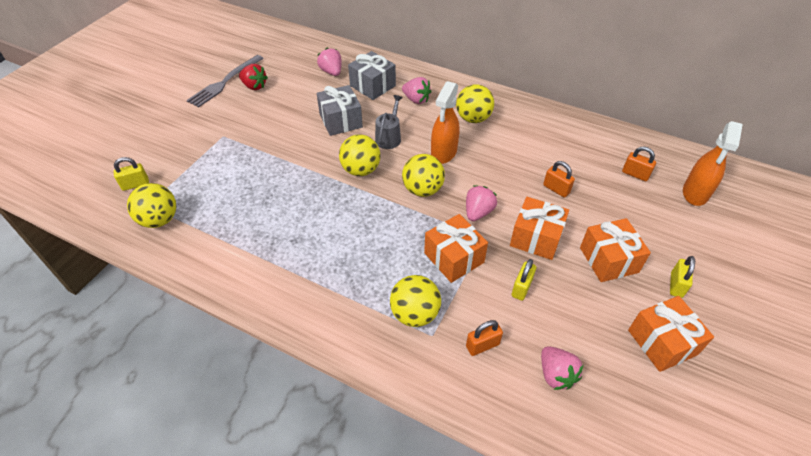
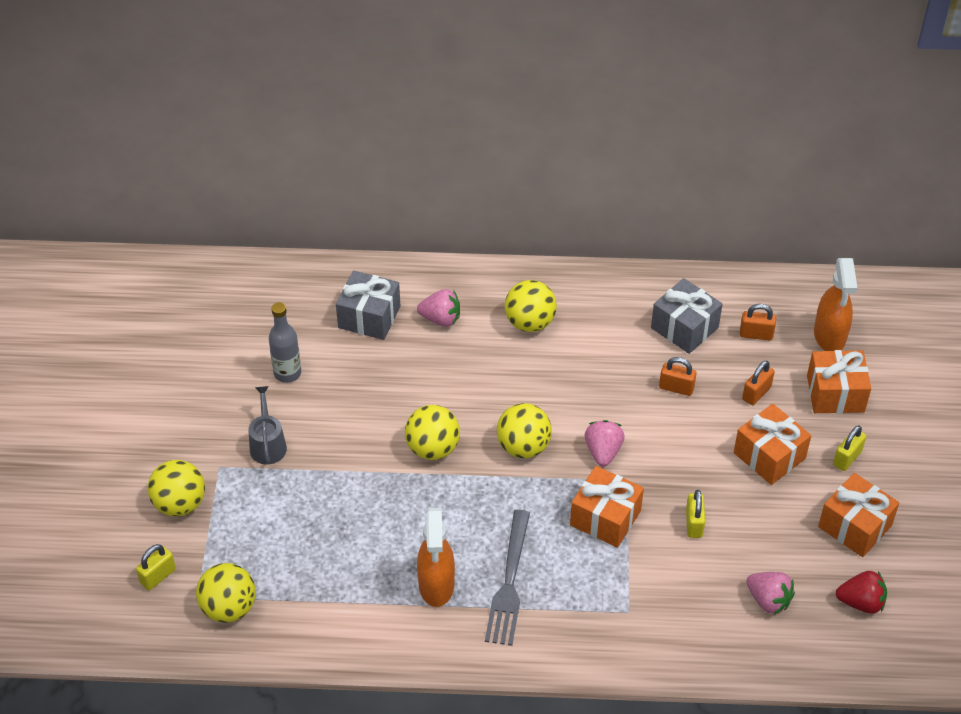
camera: 25 degrees left, 0 degrees up
grey fork [187,55,264,108] -> grey fork moved to [485,510,530,646]
red strawberry [239,64,268,90] -> red strawberry moved to [836,571,887,614]
pink strawberry [317,48,342,76] -> none
grey gift [317,85,363,136] -> grey gift moved to [651,278,722,354]
grey watering can [375,95,403,149] -> grey watering can moved to [248,386,287,465]
yellow ball [390,275,441,327] -> yellow ball moved to [148,460,205,516]
orange spray bottle [431,81,459,164] -> orange spray bottle moved to [417,508,455,607]
orange padlock [466,320,503,356] -> orange padlock moved to [742,361,775,405]
orange gift [510,197,569,260] -> orange gift moved to [807,350,871,413]
yellow padlock [670,256,695,298] -> yellow padlock turned 45 degrees clockwise [833,425,866,471]
none -> grey bottle [269,302,301,383]

